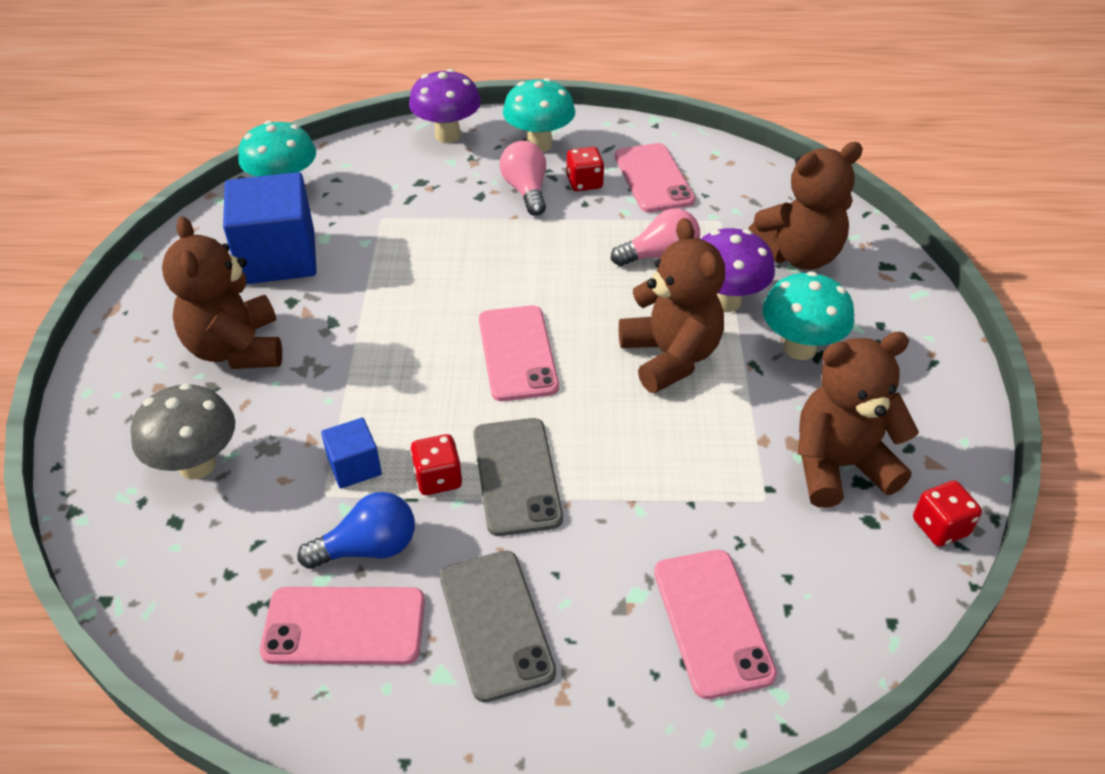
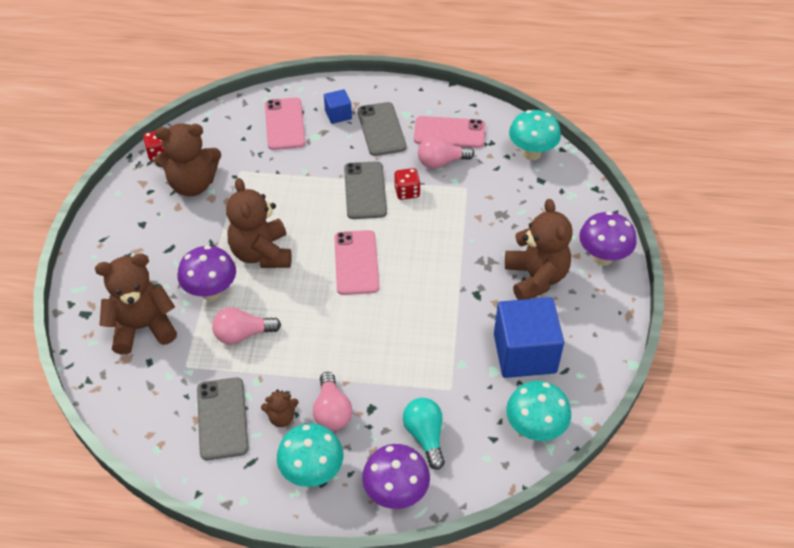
camera: 175 degrees left, 5 degrees up
grey mushroom [131,383,235,479] -> none
blue light bulb [297,492,415,569] -> pink light bulb [418,136,474,169]
blue cube [321,418,382,489] -> blue cube moved to [324,89,352,124]
red dice [567,147,604,191] -> brown teddy bear [261,389,298,427]
pink phone [615,143,695,213] -> grey phone [197,377,249,460]
turquoise mushroom [763,271,854,360] -> turquoise mushroom moved to [509,110,561,160]
none -> turquoise light bulb [403,398,445,470]
none -> purple mushroom [579,211,637,266]

